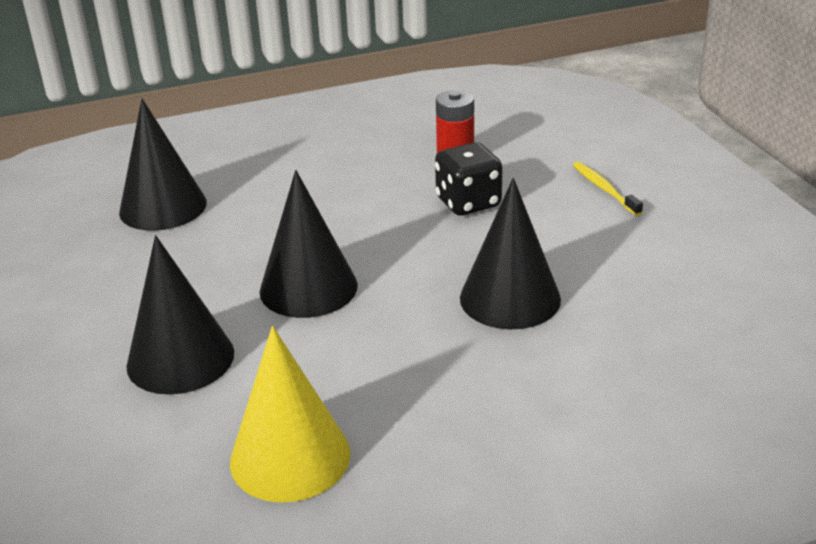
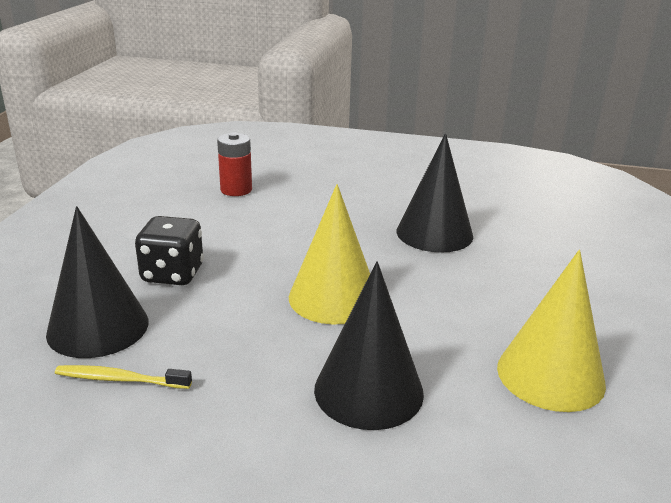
camera: 60 degrees left, 5 degrees down
black cone [259,170,358,318] -> yellow cone [289,184,370,324]
black dice [435,142,502,216] -> black dice moved to [135,216,204,285]
yellow toothbrush [573,162,643,216] -> yellow toothbrush moved to [55,365,192,389]

